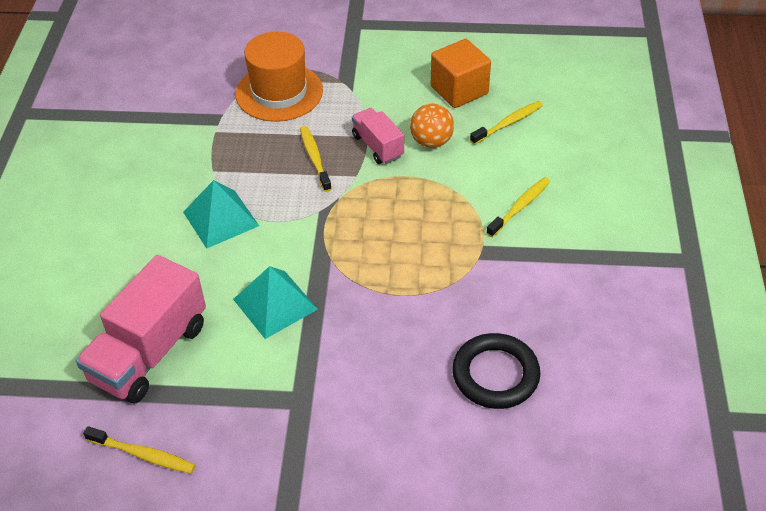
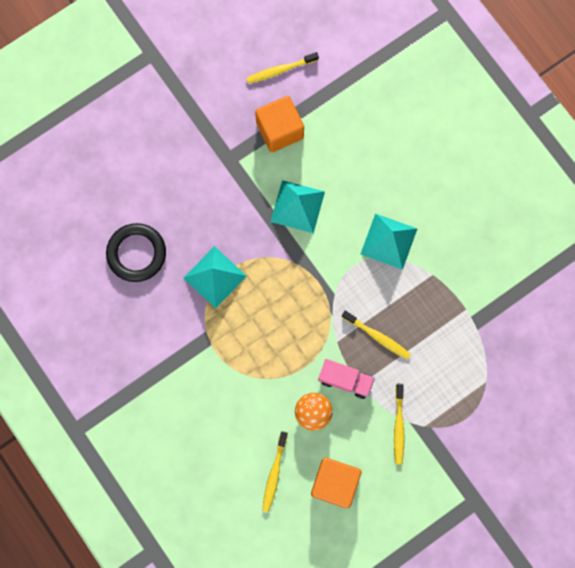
camera: 140 degrees right, 30 degrees up
pink truck [76,255,206,403] -> none
orange hat [235,32,323,122] -> none
yellow toothbrush [486,177,551,237] -> yellow toothbrush moved to [394,384,405,464]
none -> turquoise pyramid [184,246,247,308]
none -> orange cube [255,96,304,152]

